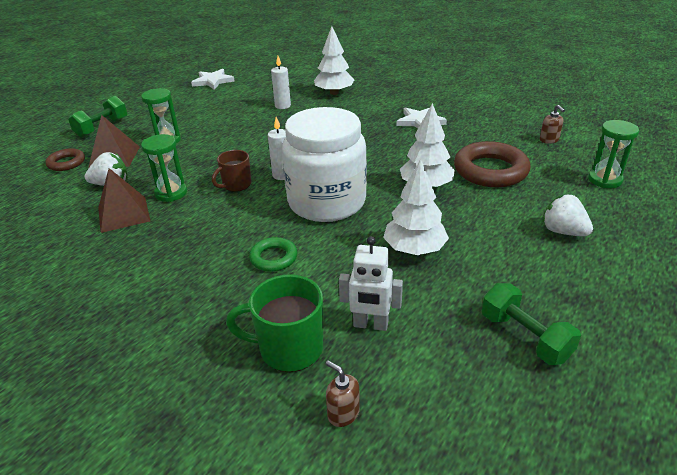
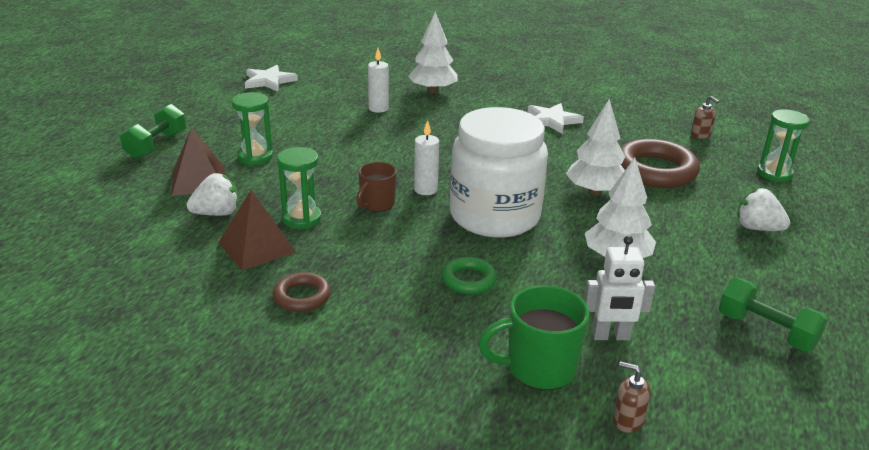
camera: 15 degrees left, 5 degrees down
brown ring [46,148,85,171] -> brown ring moved to [273,272,331,312]

